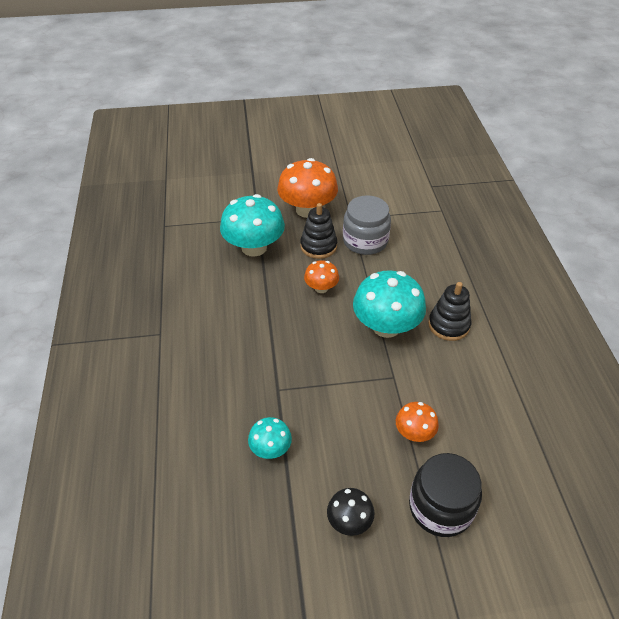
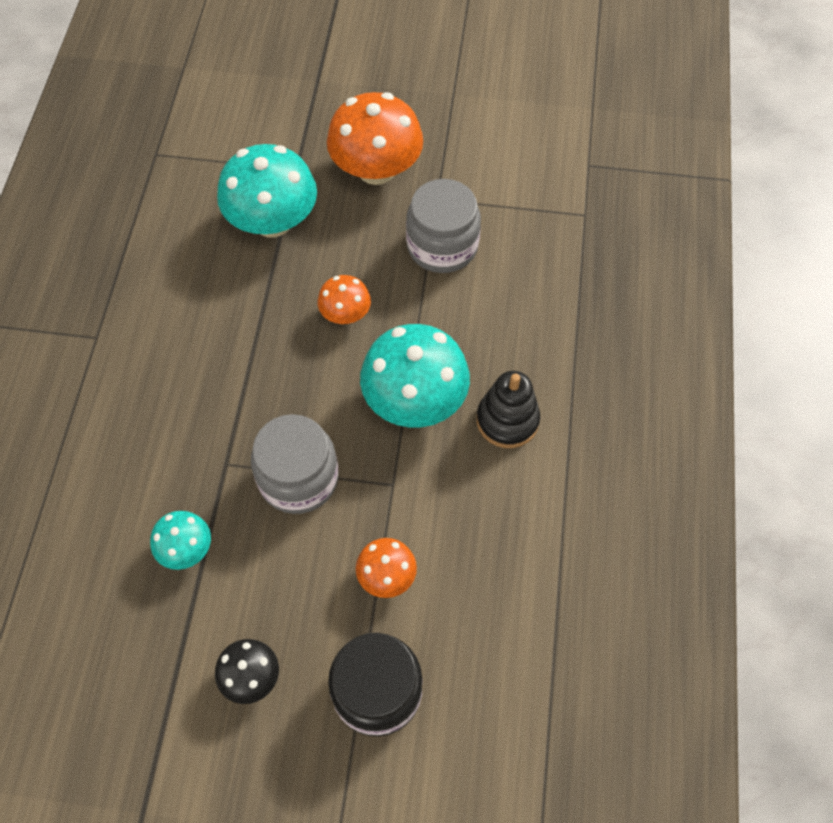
camera: 15 degrees right, 15 degrees up
black stacking toy [300,203,337,259] -> none
none -> grey jar [251,414,338,514]

